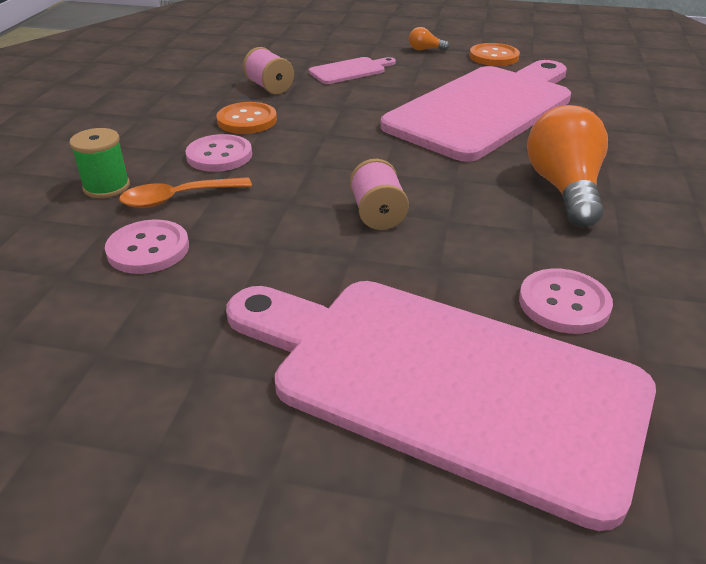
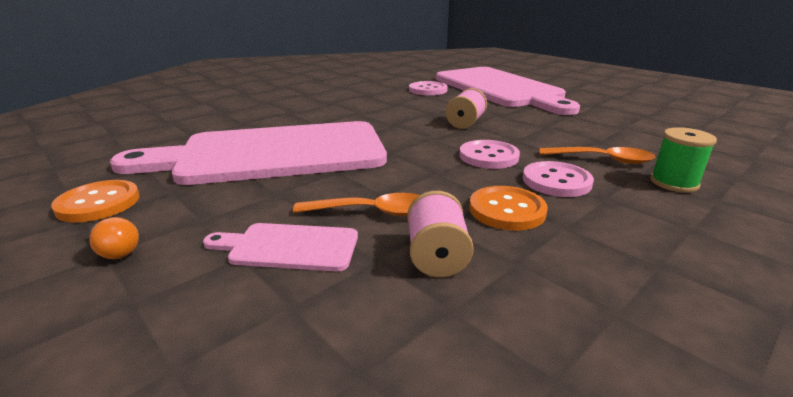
camera: 145 degrees left, 10 degrees down
pink button [105,220,189,274] -> pink button moved to [459,140,520,169]
orange light bulb [527,105,608,227] -> none
none -> orange spoon [293,193,419,216]

